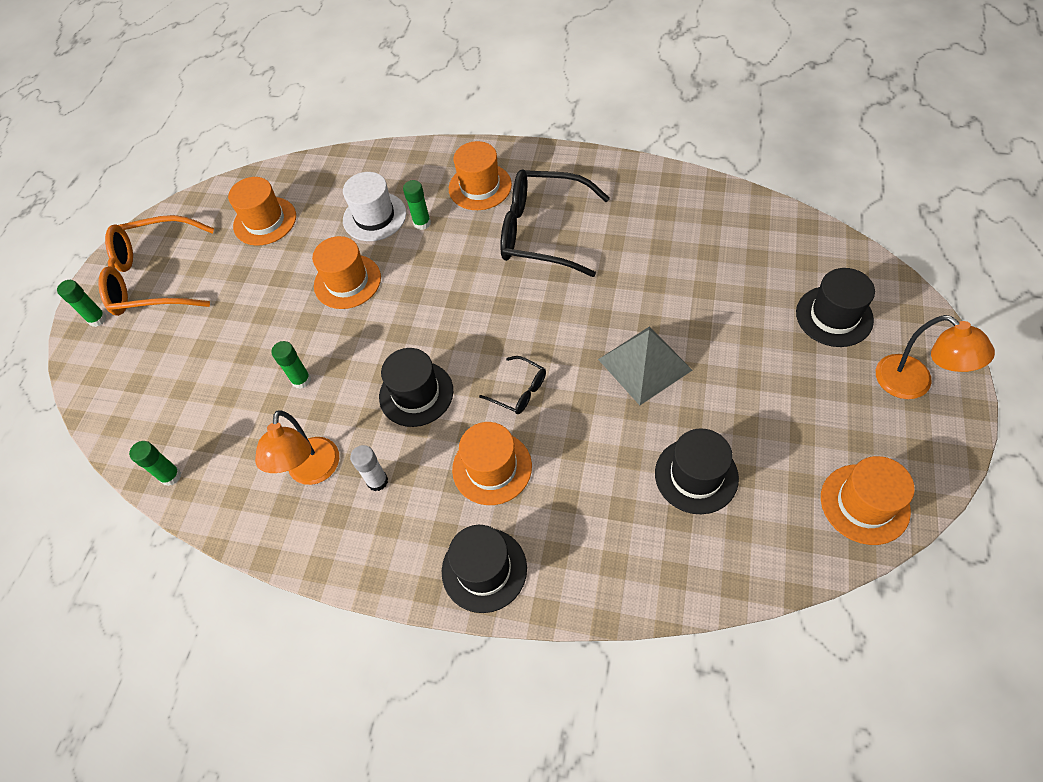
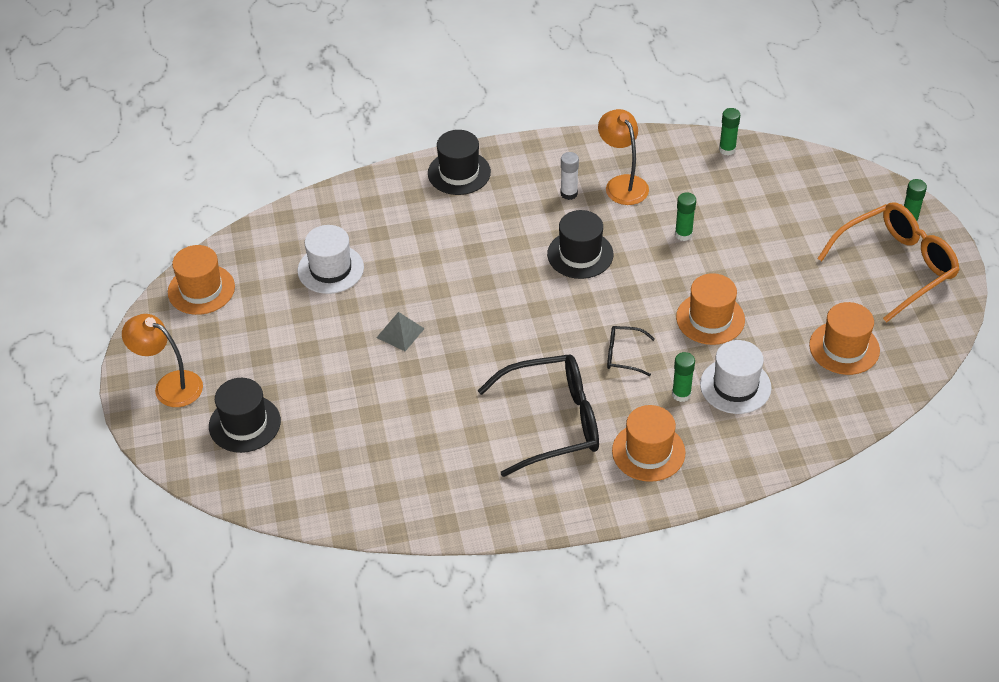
camera: 150 degrees right, 10 degrees down
orange hat [452,422,532,505] -> none
black glasses [479,356,546,414] -> black glasses moved to [607,326,655,376]
grey pyramid [598,326,692,405] -> grey pyramid [376,312,425,351], size x0.58
black hat [655,429,739,514] -> white hat [297,225,364,294]

